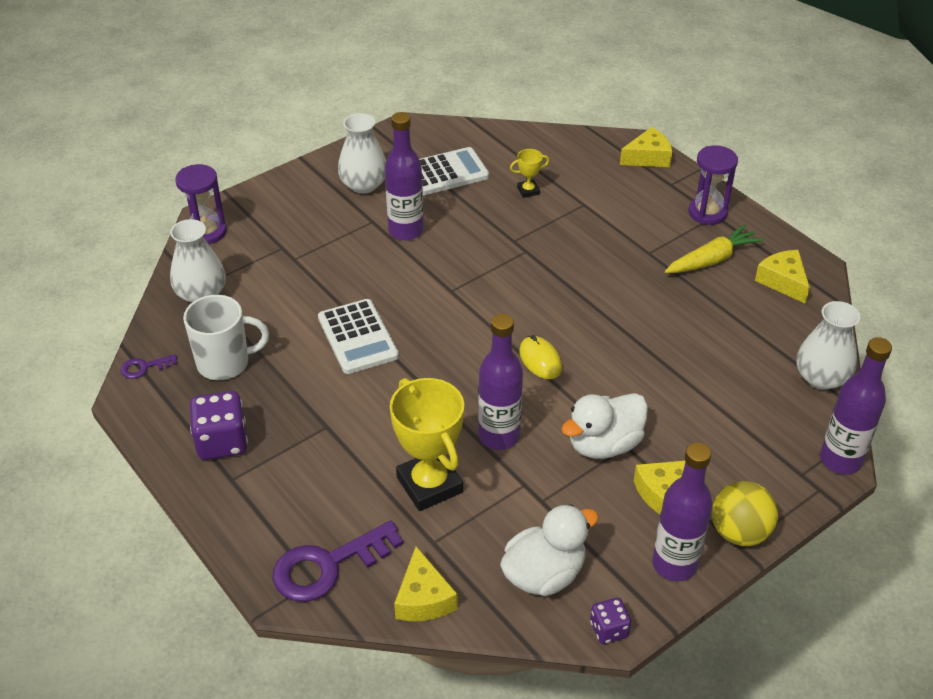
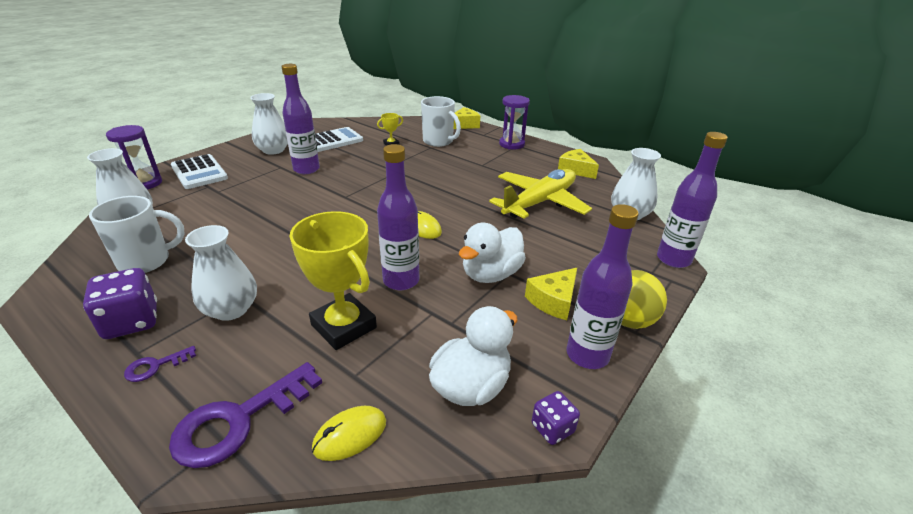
camera: 15 degrees left, 10 degrees down
purple key [120,354,177,379] -> purple key moved to [124,346,196,382]
white calculator [318,299,399,374] -> white calculator moved to [171,154,228,189]
yellow cheese [394,546,457,621] -> yellow mouse [312,406,386,461]
yellow carrot [665,224,764,273] -> none
none -> white vase [185,225,257,321]
none -> white mug [421,96,461,147]
none -> yellow plane [489,169,592,219]

